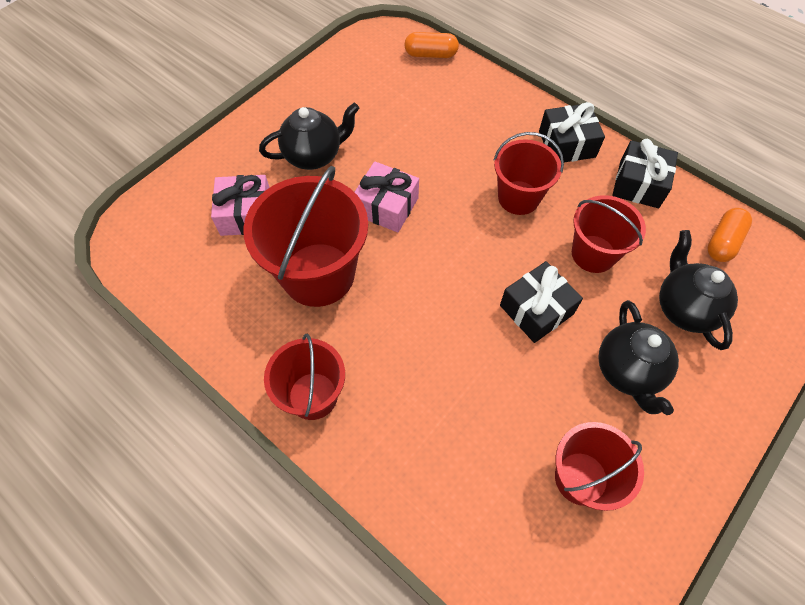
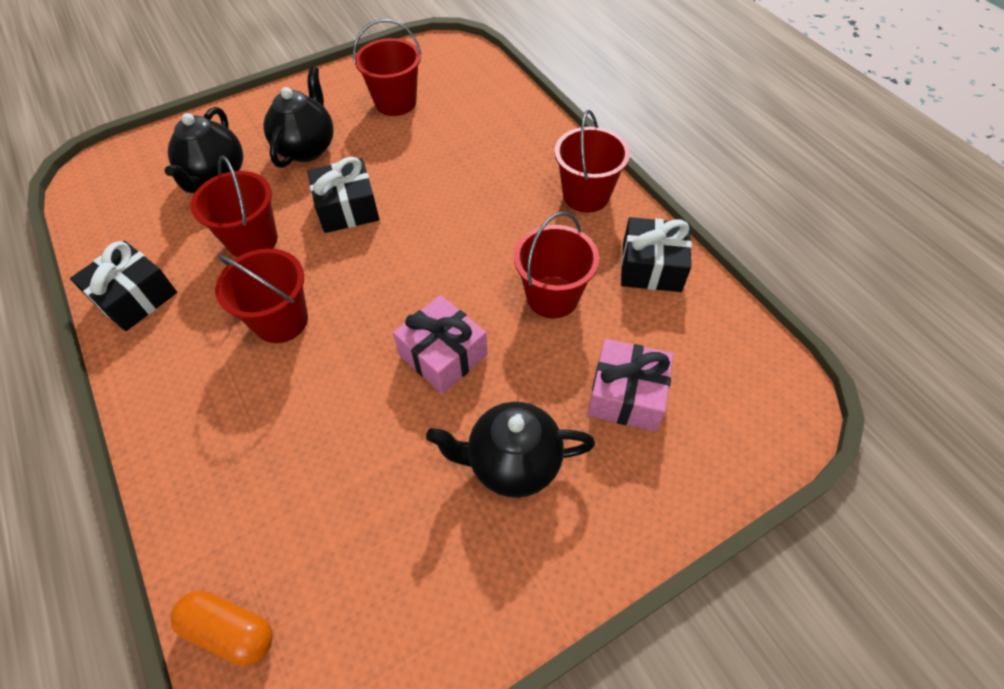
camera: 160 degrees left, 5 degrees down
red bucket [243,166,368,307] -> red bucket [514,212,599,318], size x0.62
black gift [539,102,605,162] -> black gift moved to [621,217,692,292]
orange capsule [708,208,752,262] -> none

